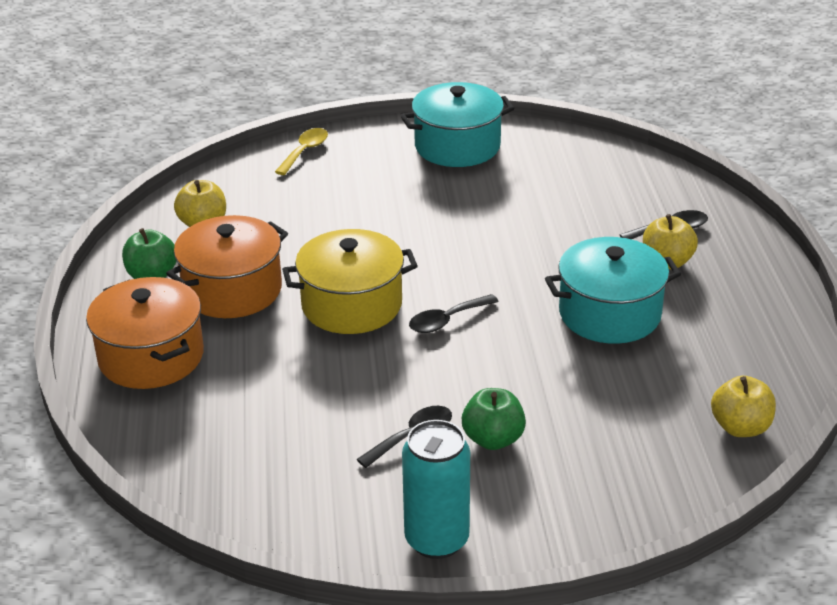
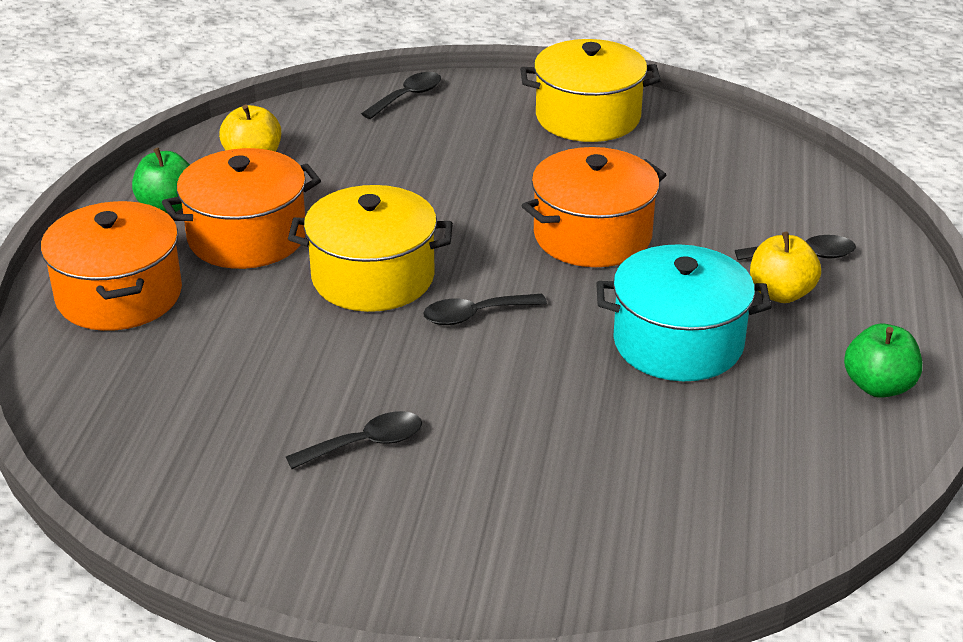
camera: 15 degrees right, 0 degrees up
yellow spoon [275,128,328,175] -> black spoon [361,72,441,119]
turquoise pot [400,82,515,167] -> yellow pot [520,39,661,142]
turquoise can [402,420,470,559] -> none
green apple [462,388,526,450] -> green apple moved to [844,324,922,398]
yellow apple [711,376,776,437] -> none
none -> orange pot [522,147,666,267]

